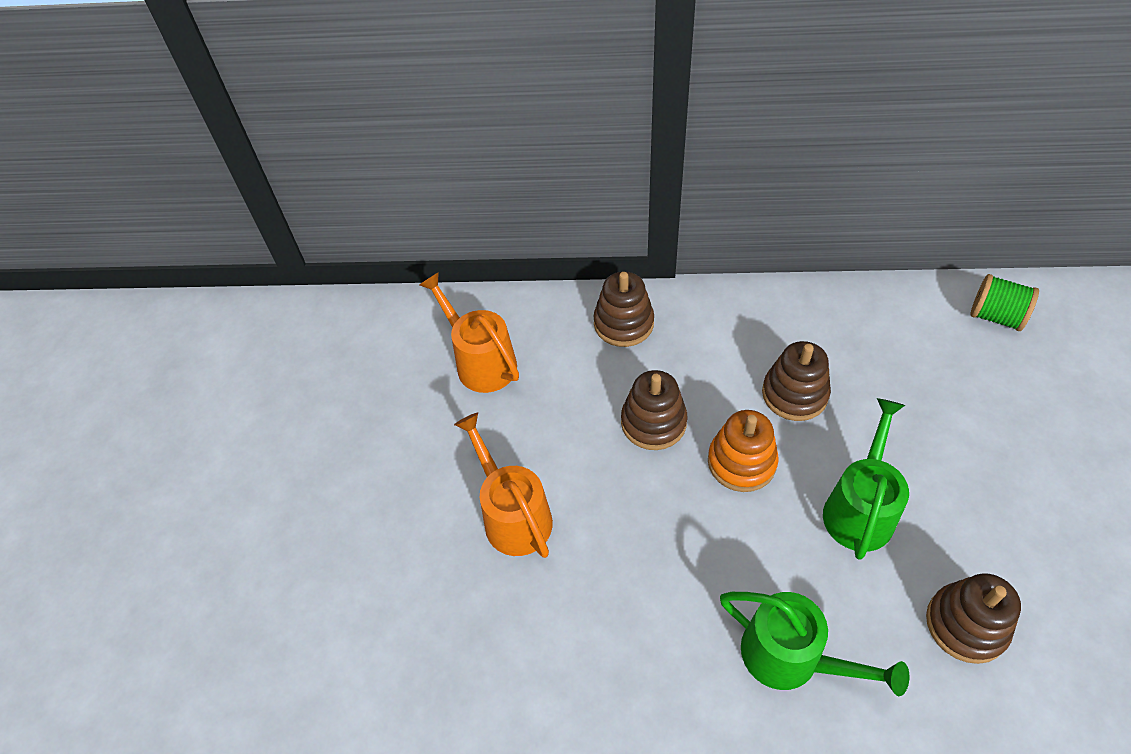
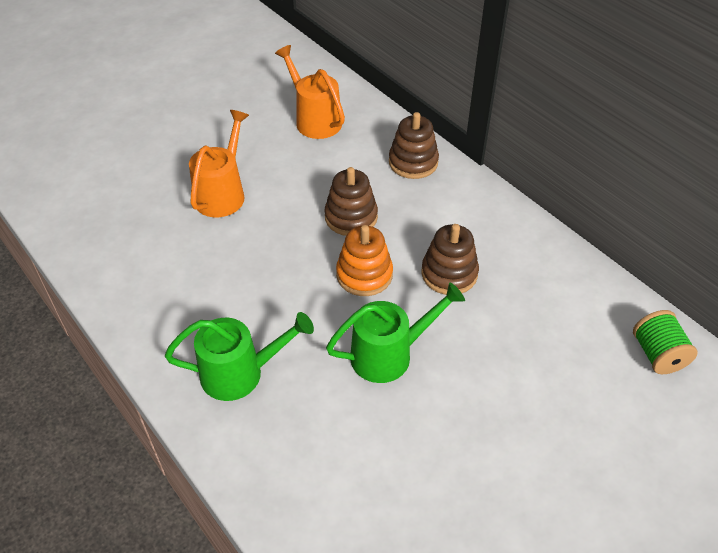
camera: 45 degrees right, 5 degrees down
orange watering can [419,272,519,393] -> orange watering can turned 45 degrees counterclockwise [275,45,345,139]
green watering can [720,592,909,696] -> green watering can turned 90 degrees counterclockwise [165,312,314,401]
brown stacking toy [926,573,1021,664] -> none

